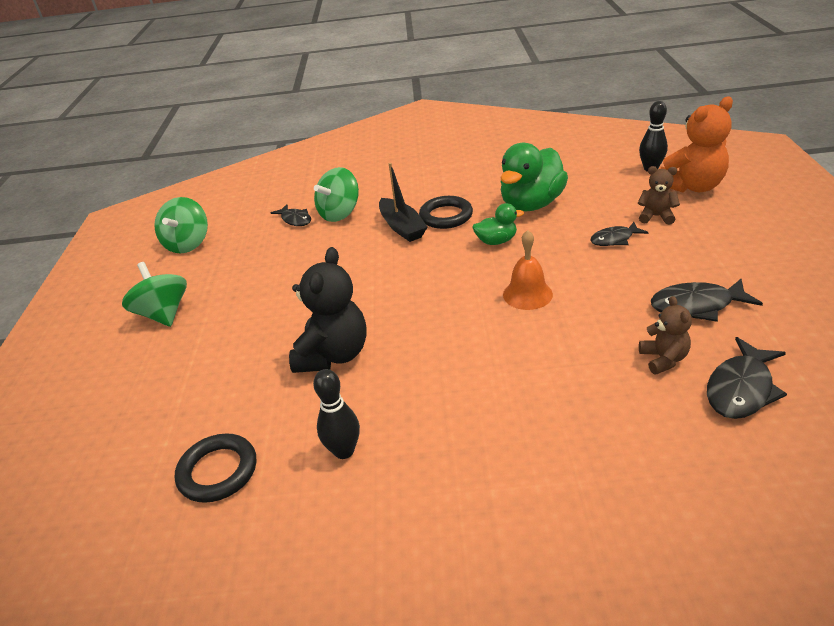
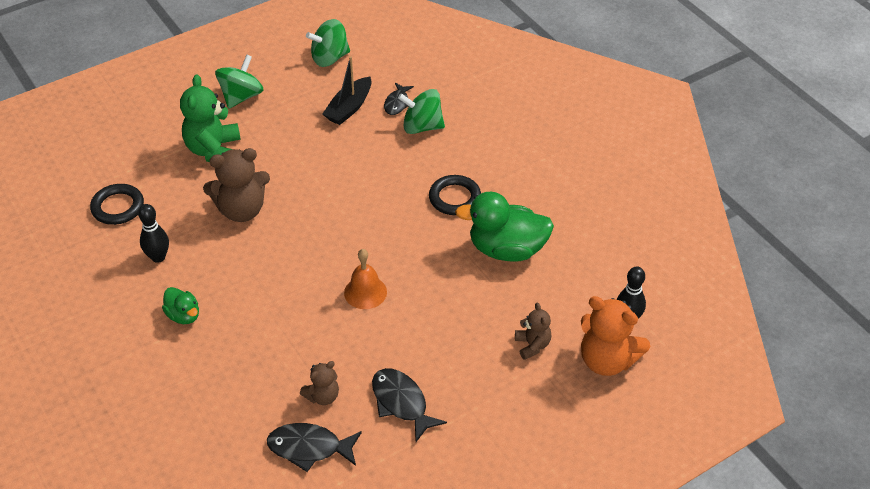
camera: 55 degrees right, 10 degrees up
black teddy bear [289,247,367,373] -> brown teddy bear [203,148,270,222]
black boat [379,163,428,242] -> black boat moved to [322,56,372,125]
green duck [473,203,524,245] -> green duck moved to [162,287,199,324]
black fish [591,222,648,246] -> none
none -> green teddy bear [180,74,241,162]

